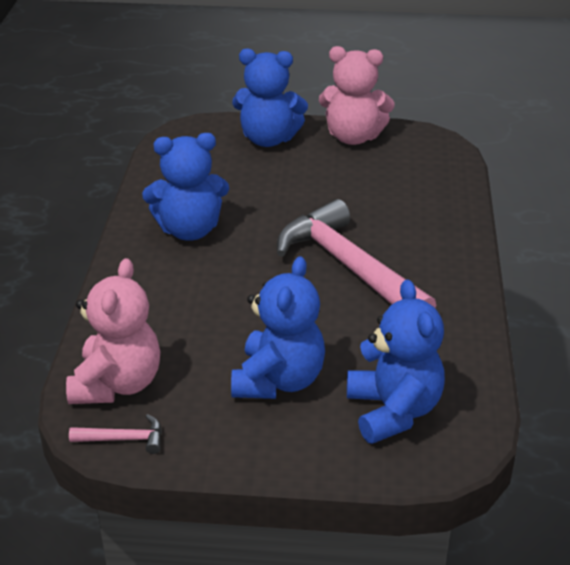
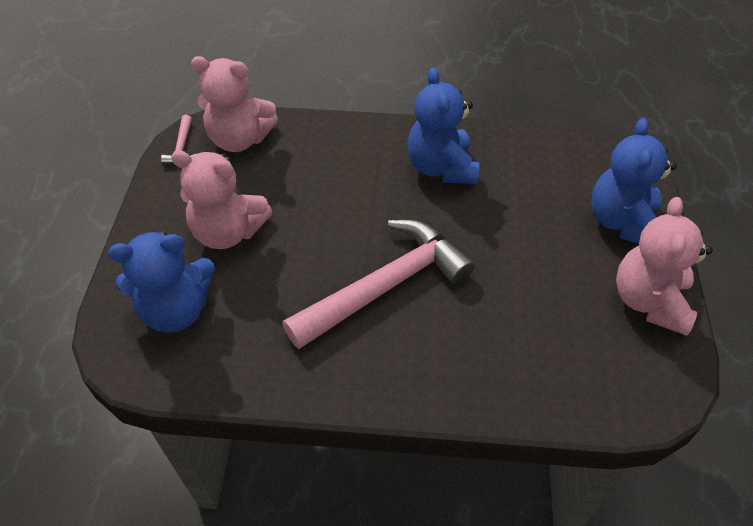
camera: 90 degrees right, 15 degrees up
blue teddy bear [231,256,325,399] -> pink teddy bear [171,150,273,249]

